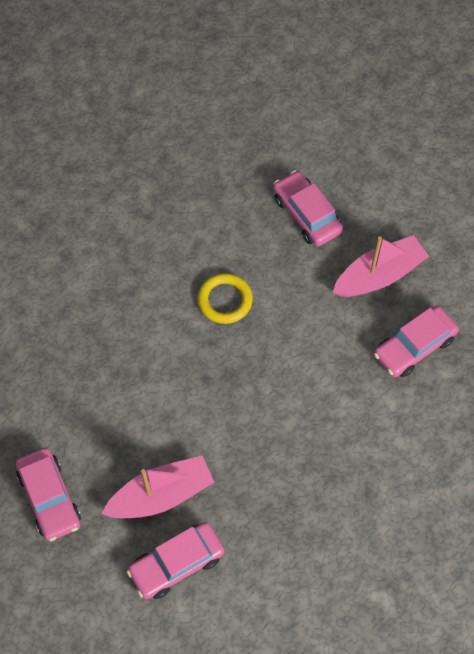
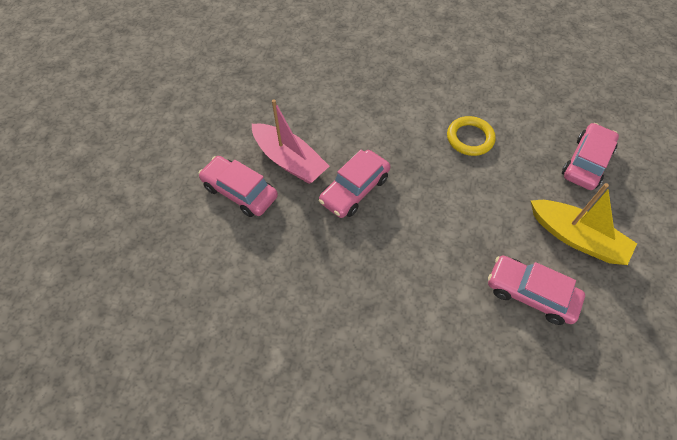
camera: 65 degrees right, 5 degrees down
pink car [16,448,81,541] -> pink car moved to [319,150,390,218]
pink boat [332,235,429,297] -> yellow boat [531,183,637,265]

